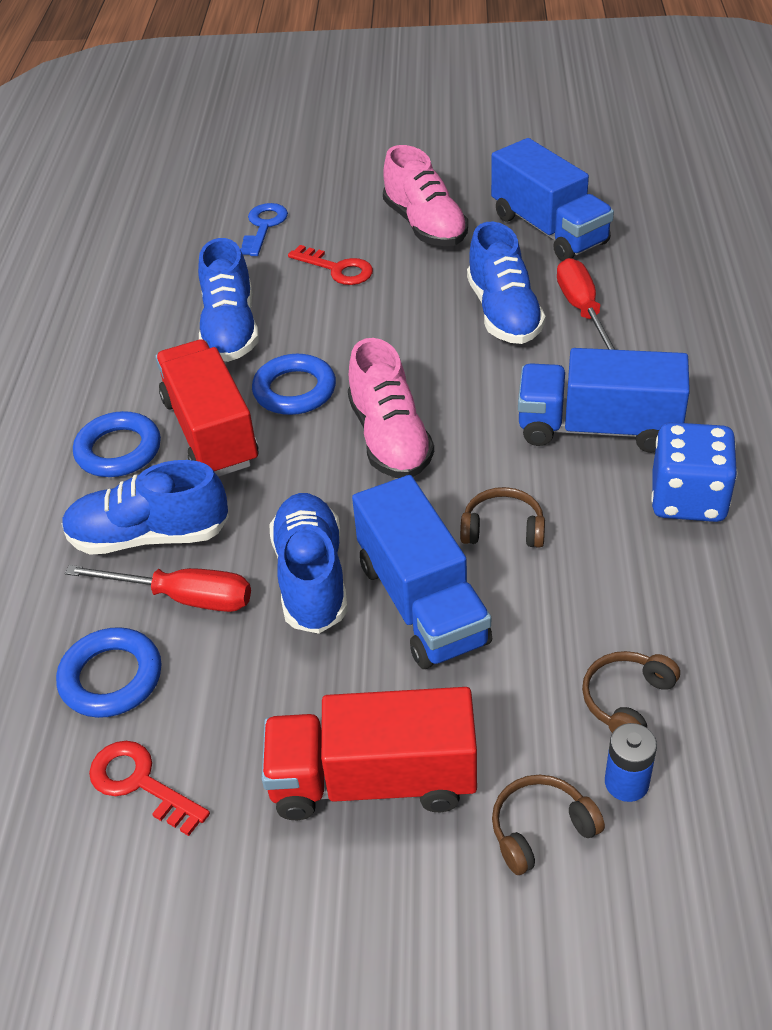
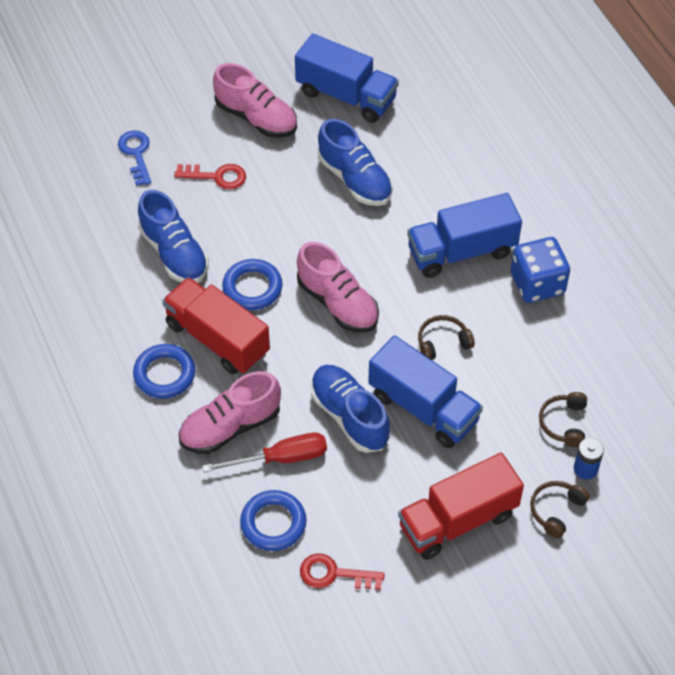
camera: 30 degrees left, 10 degrees up
blue shoe [62,460,229,555] -> pink shoe [179,371,281,454]
red screwdriver [557,258,615,350] -> none

